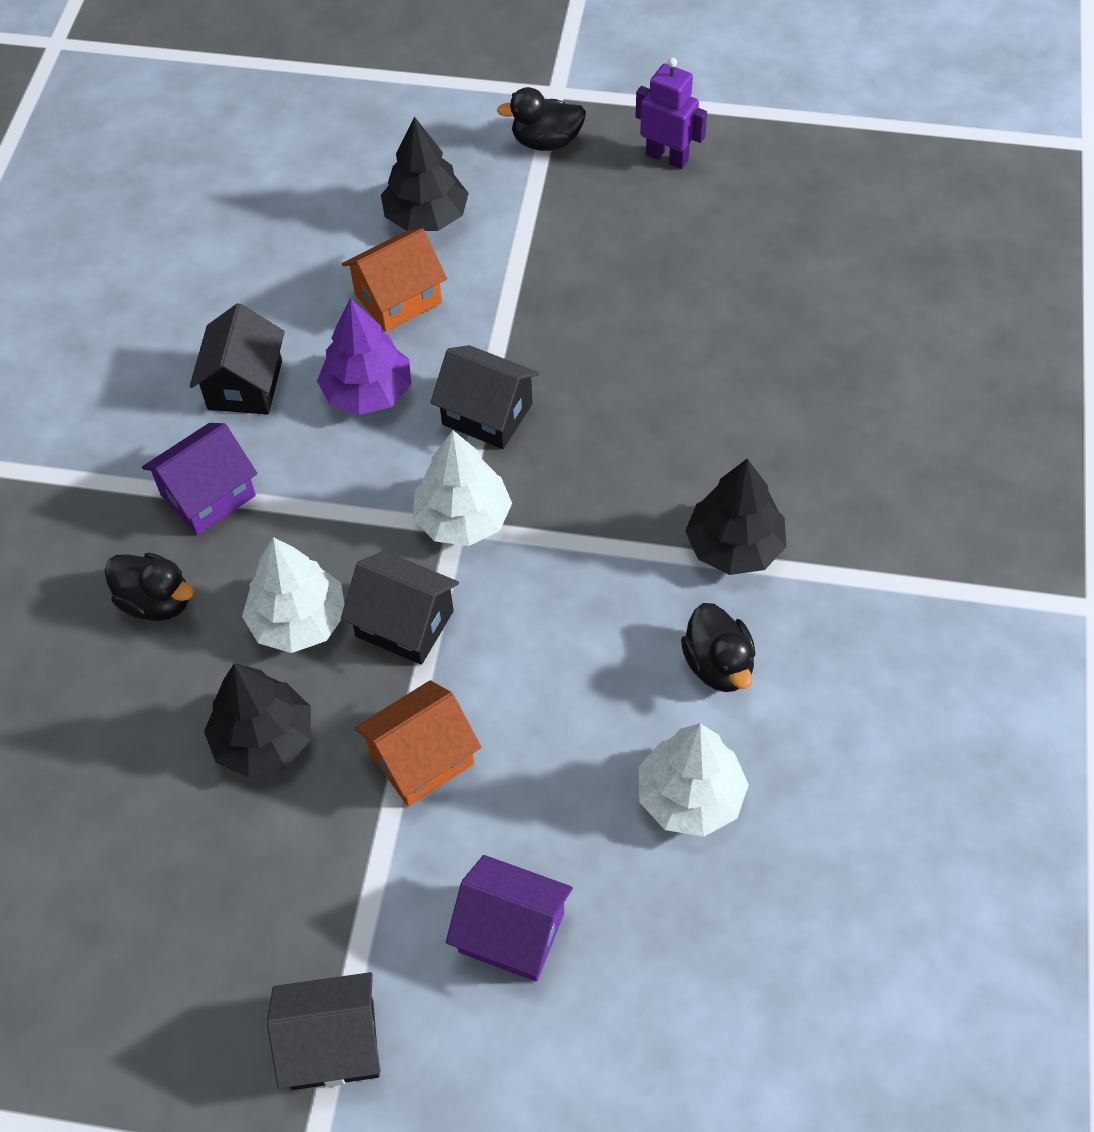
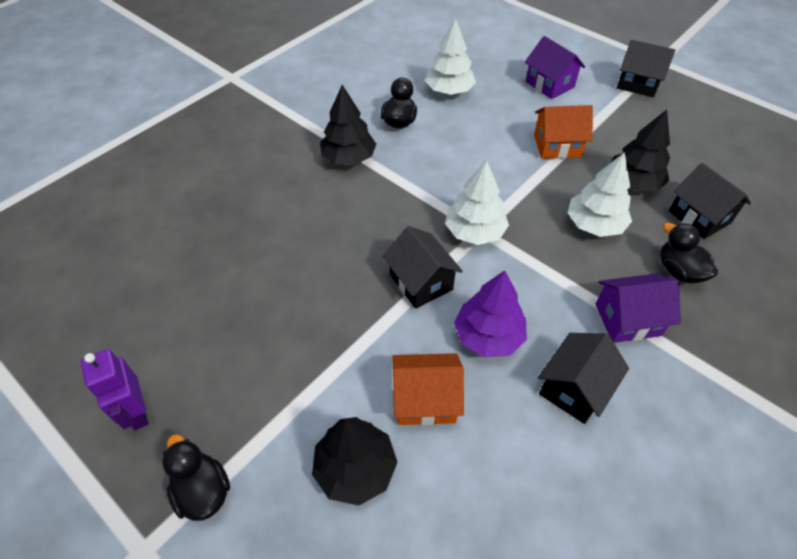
camera: 150 degrees left, 5 degrees down
black house [341,551,459,665] -> black house moved to [669,163,751,239]
black duck [497,87,586,151] -> black duck turned 150 degrees counterclockwise [162,434,230,521]

